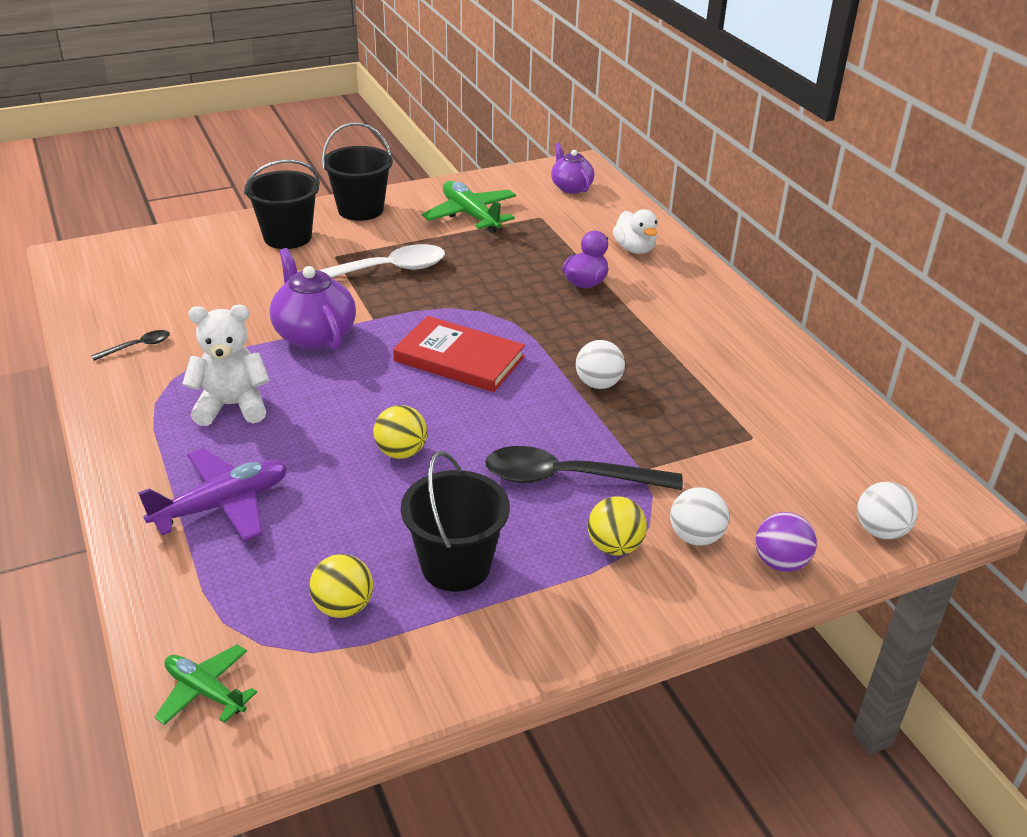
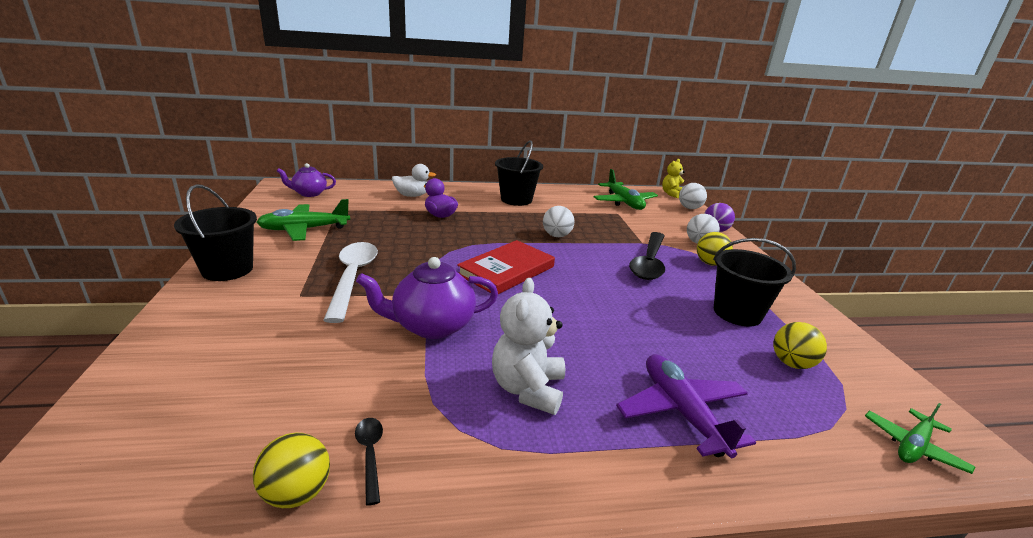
camera: 75 degrees left, 10 degrees down
black bucket [244,159,320,249] -> black bucket moved to [495,140,543,206]
yellow ball [373,405,427,459] -> yellow ball moved to [253,433,330,508]
none -> green plane [594,169,658,210]
none -> yellow teddy bear [662,159,685,198]

